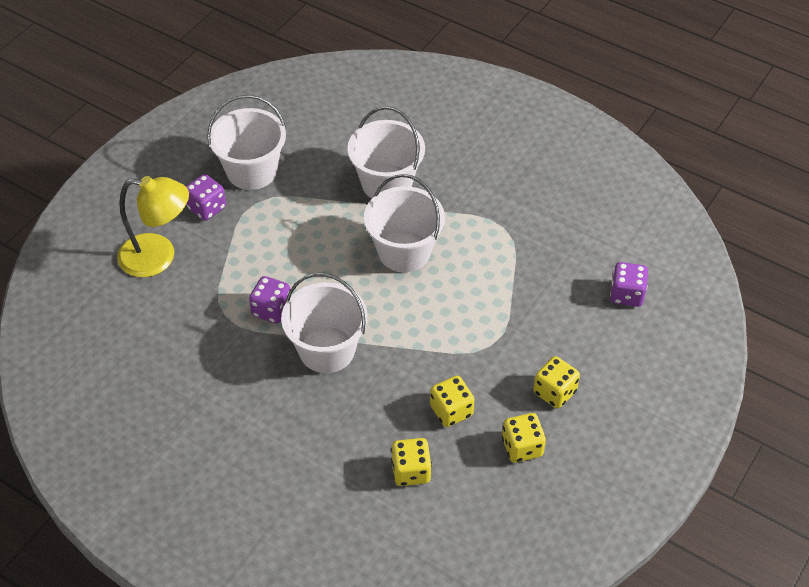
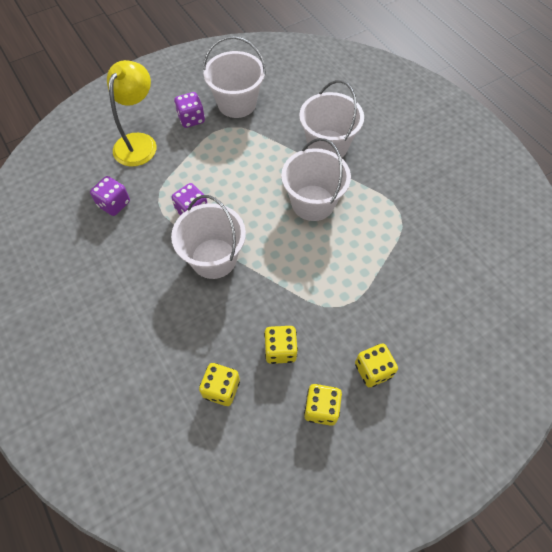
camera: 25 degrees right, 10 degrees up
yellow lamp [117,176,189,277] -> yellow lamp turned 105 degrees counterclockwise [107,60,157,167]
purple dice [610,262,648,307] -> purple dice moved to [90,176,130,216]

